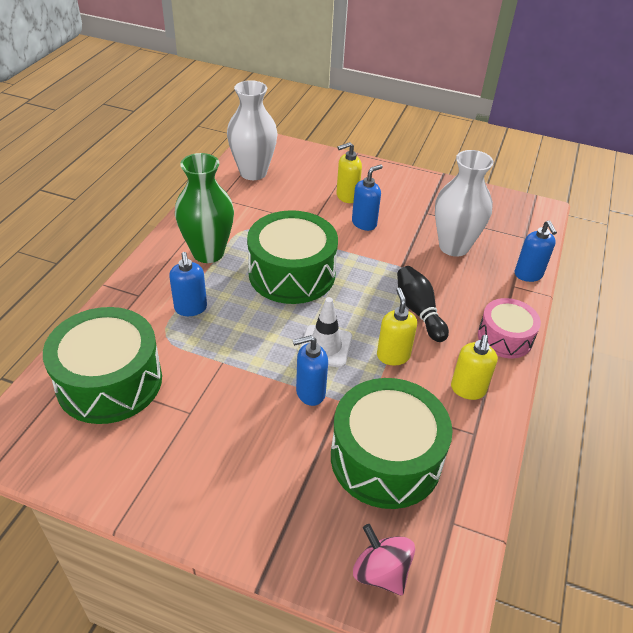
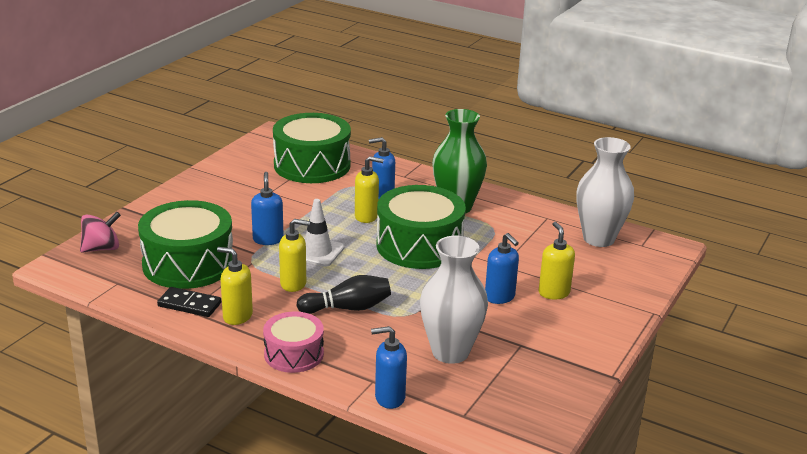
camera: 100 degrees right, 15 degrees down
none -> black domino [157,287,221,317]
none -> yellow soap dispenser [355,156,384,223]

